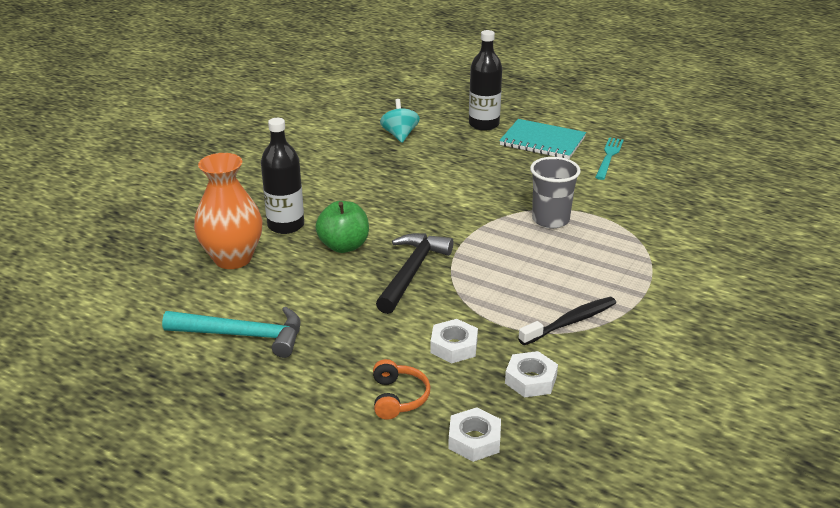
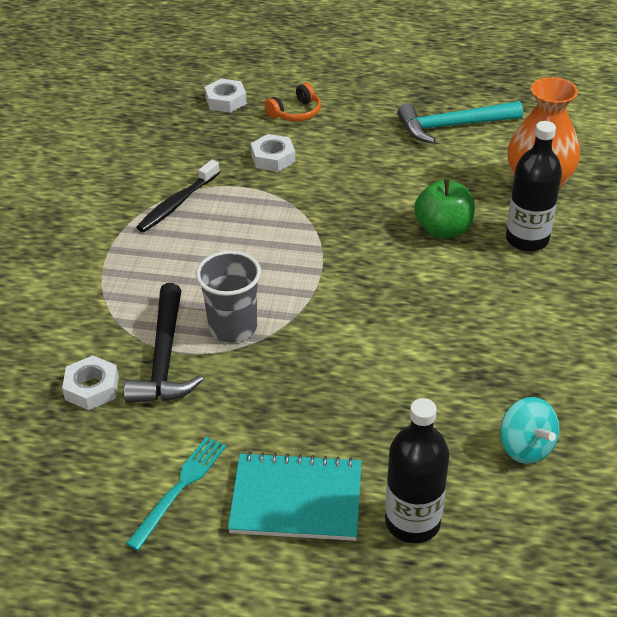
camera: 160 degrees right, 10 degrees up
orange headphones [373,359,431,420] -> orange headphones turned 105 degrees counterclockwise [265,83,321,121]
black hammer [376,233,453,314] -> black hammer moved to [124,283,203,403]
white nut [505,351,558,398] -> white nut moved to [62,355,119,410]
turquoise fork [595,137,624,180] -> turquoise fork turned 150 degrees counterclockwise [126,436,226,550]

